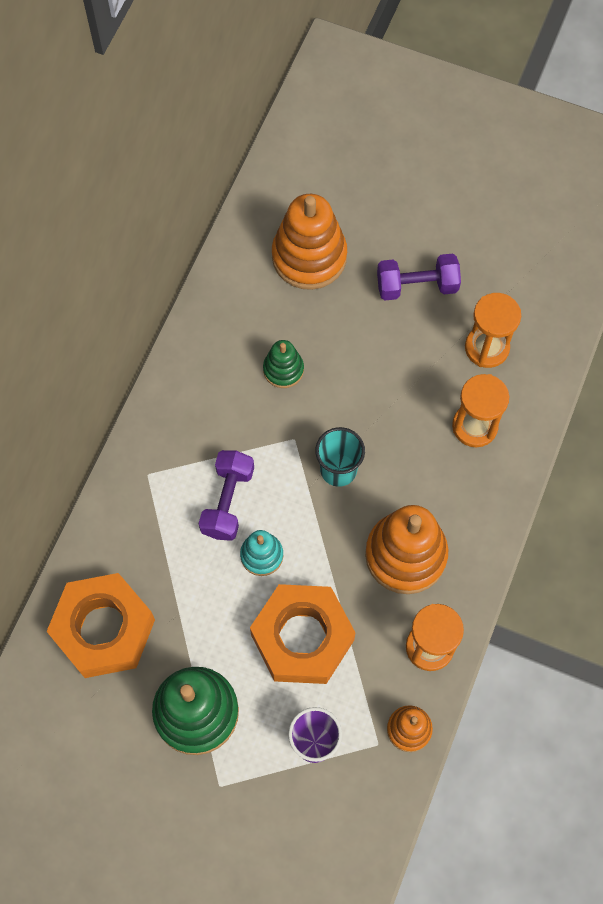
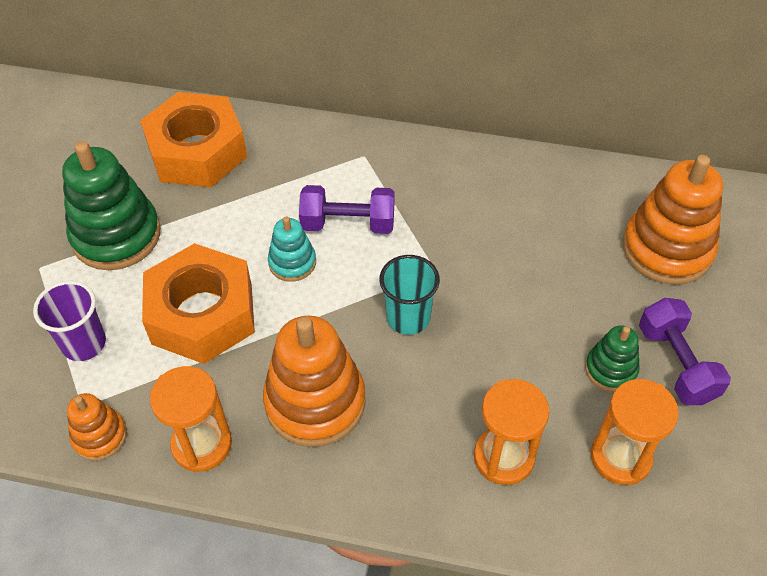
camera: 80 degrees right, 15 degrees down
green stacking toy [263,340,304,388] -> green stacking toy moved to [585,325,640,392]

